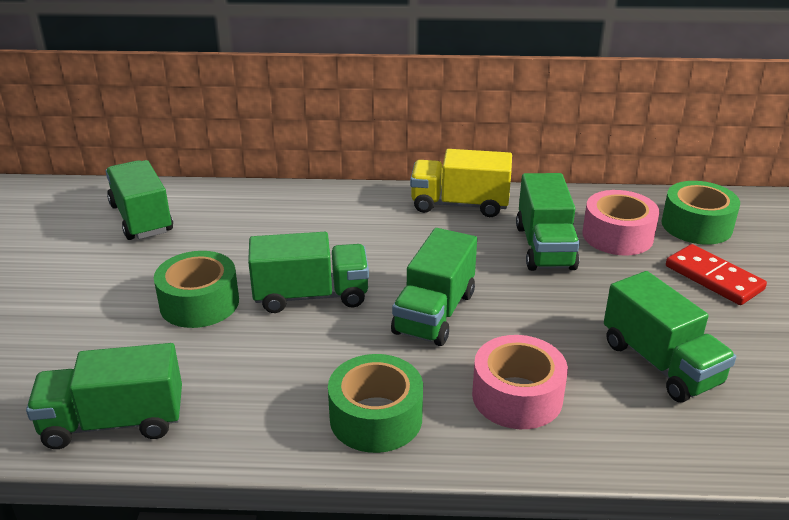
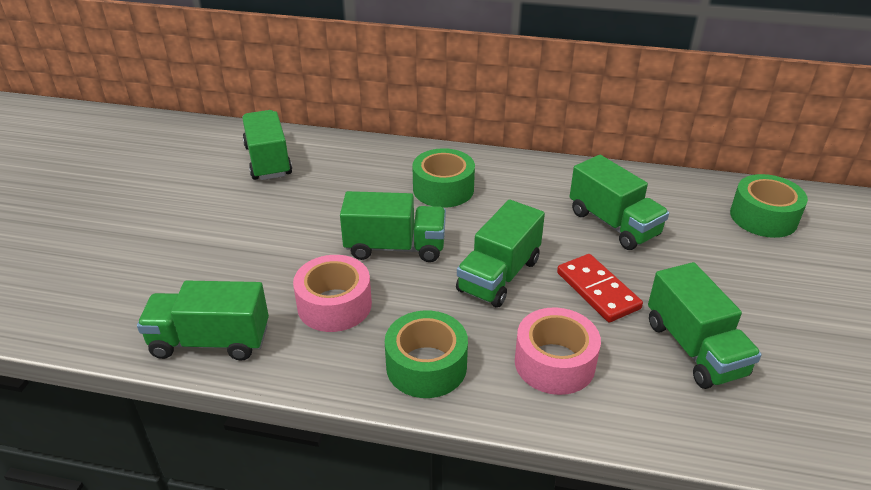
camera: 10 degrees right, 5 degrees up
green tape [154,251,239,328] -> green tape moved to [412,148,475,208]
yellow truck [410,149,512,217] -> none
green truck [516,173,580,271] -> green truck turned 45 degrees counterclockwise [570,155,669,250]
pink tape [582,190,659,255] -> pink tape moved to [293,255,372,332]
red domino [666,244,767,305] -> red domino moved to [557,254,643,322]

